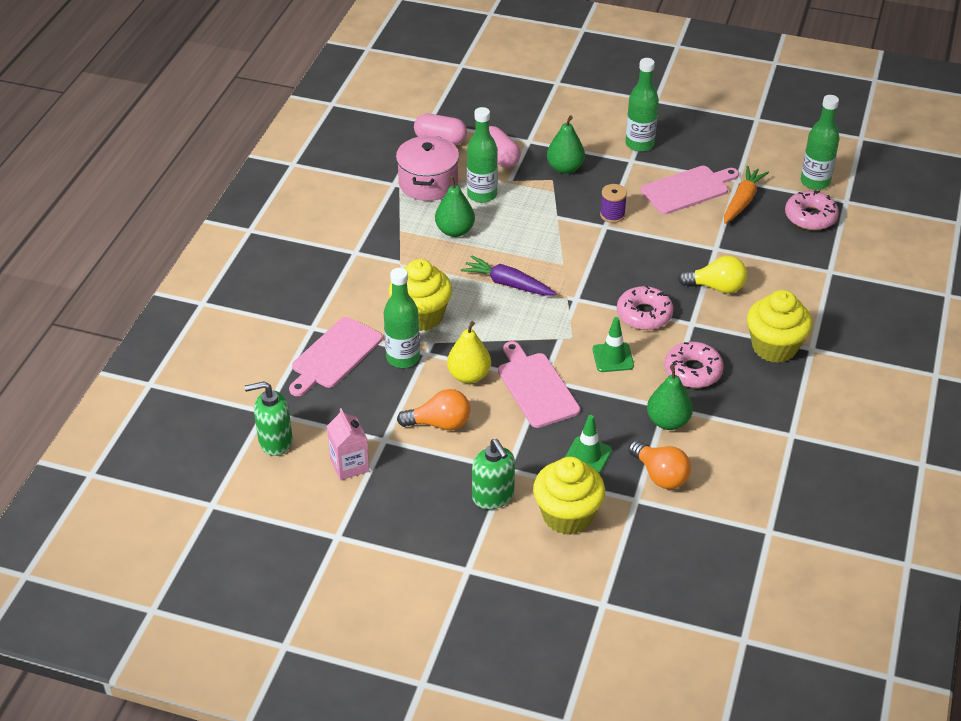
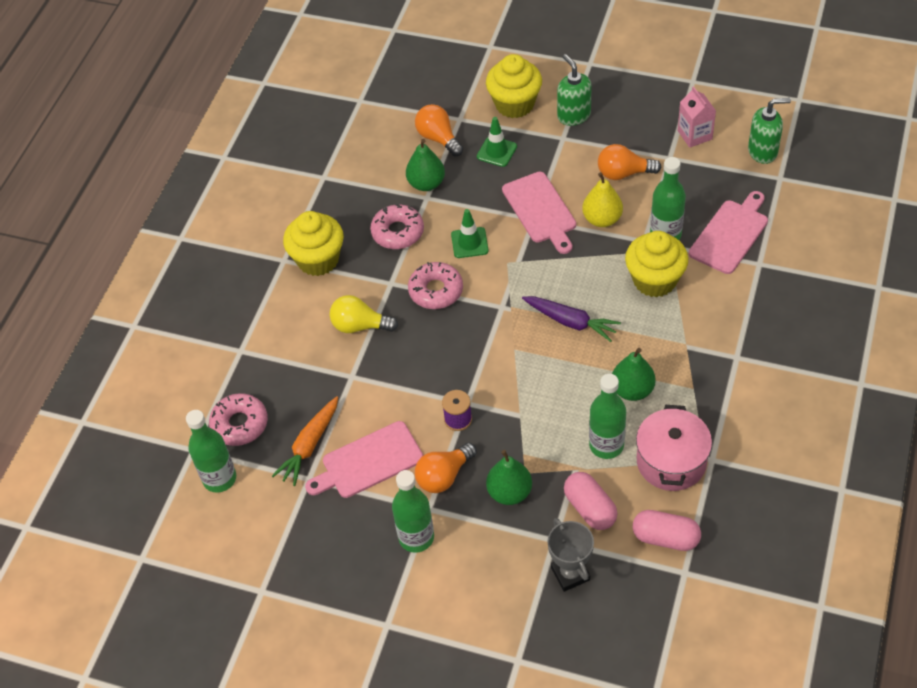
camera: 175 degrees left, 10 degrees up
none -> orange light bulb [415,443,477,493]
none -> grey trophy [547,518,594,592]

